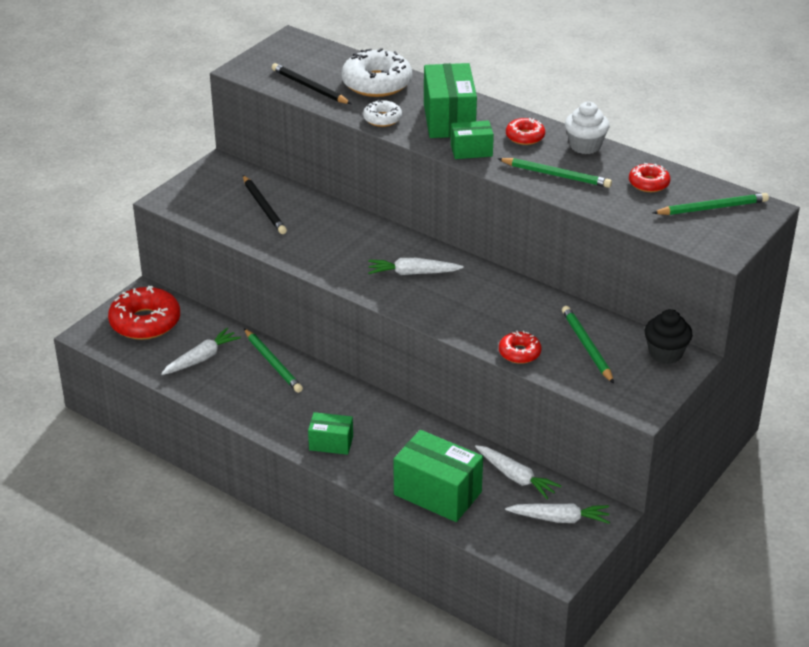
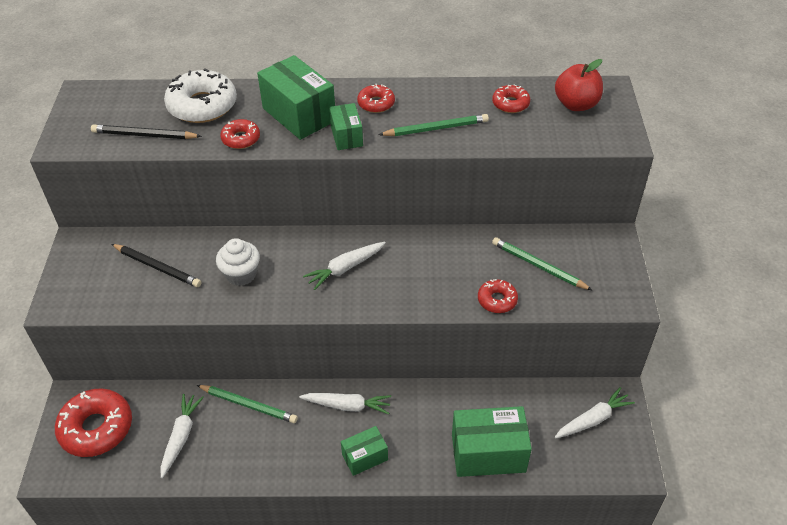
camera: 35 degrees left, 10 degrees up
white donut [363,100,402,127] -> red donut [220,119,260,149]
green box [451,120,494,159] -> green box turned 60 degrees counterclockwise [329,103,363,150]
white carrot [475,445,561,499] -> white carrot moved to [299,393,391,415]
white cupcake [565,102,609,154] -> white cupcake moved to [216,238,260,286]
black cupcake [644,309,692,364] -> none
green pencil [653,193,769,215] -> red apple [555,59,603,111]

